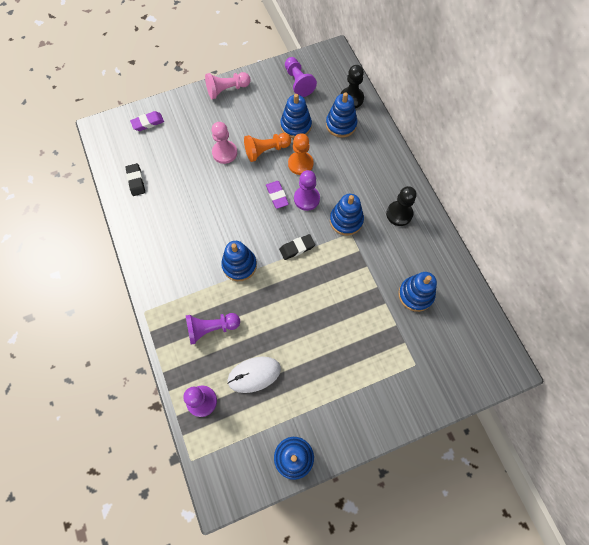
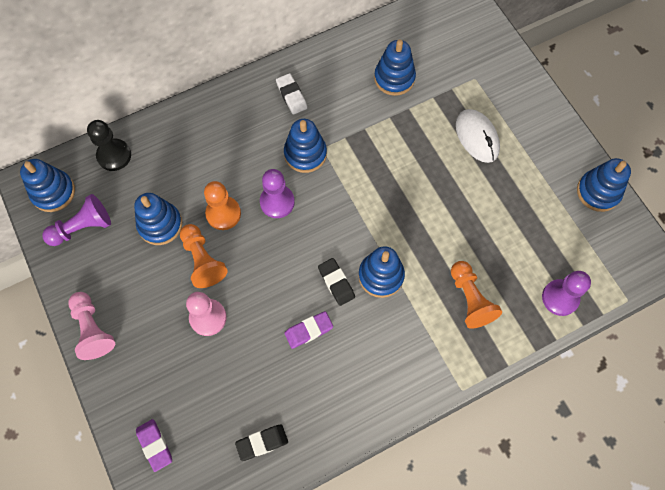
camera: 95 degrees left, 0 degrees up
purple pawn [186,313,240,345] -> orange pawn [451,261,502,329]
white mouse [227,356,281,393] -> white mouse moved to [456,109,500,163]
purple eraser [266,181,289,209] -> purple eraser moved to [284,311,333,349]
black eraser [279,234,315,260] -> black eraser moved to [318,258,355,306]
blue stacking toy [326,92,357,138] -> blue stacking toy moved to [20,159,75,212]
black pawn [386,186,417,226] -> white eraser [276,73,307,115]

